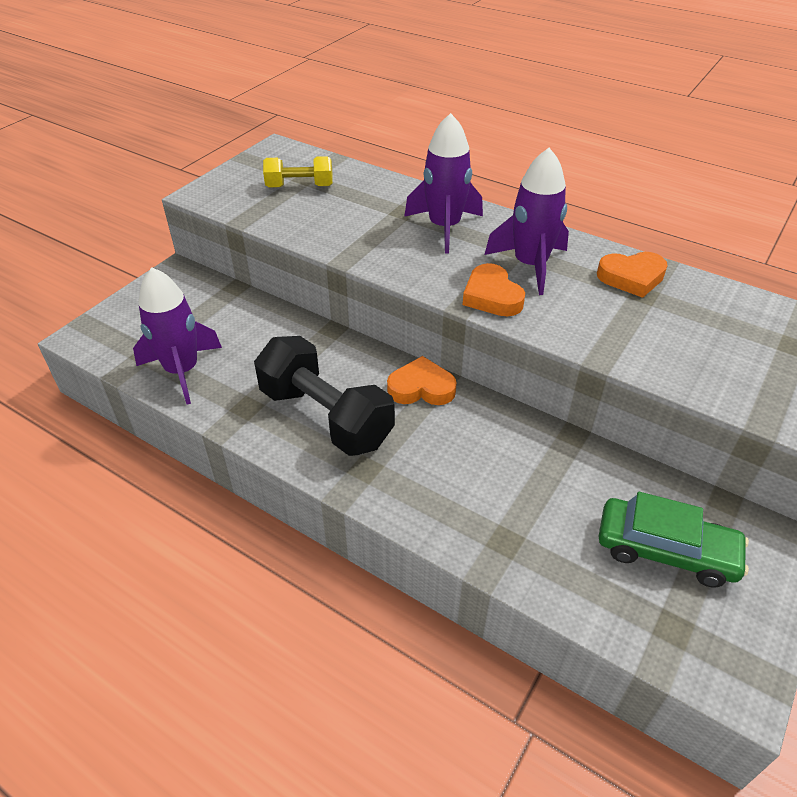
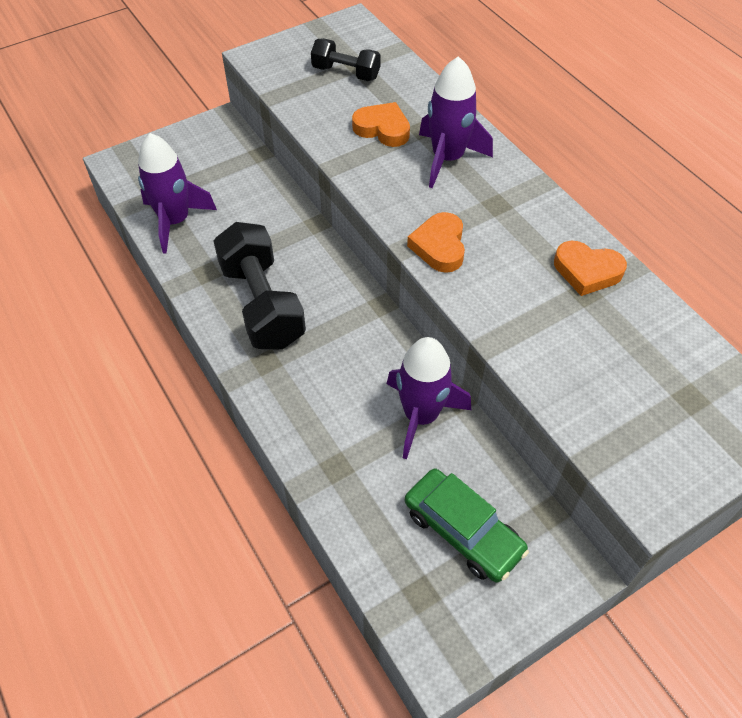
camera: 25 degrees right, 10 degrees up
yellow dumbbell [263,156,333,188] -> black dumbbell [311,38,381,81]
orange heart [387,356,457,405] -> orange heart moved to [352,102,410,147]
purple rocket [484,148,569,295] -> purple rocket moved to [387,337,471,459]

